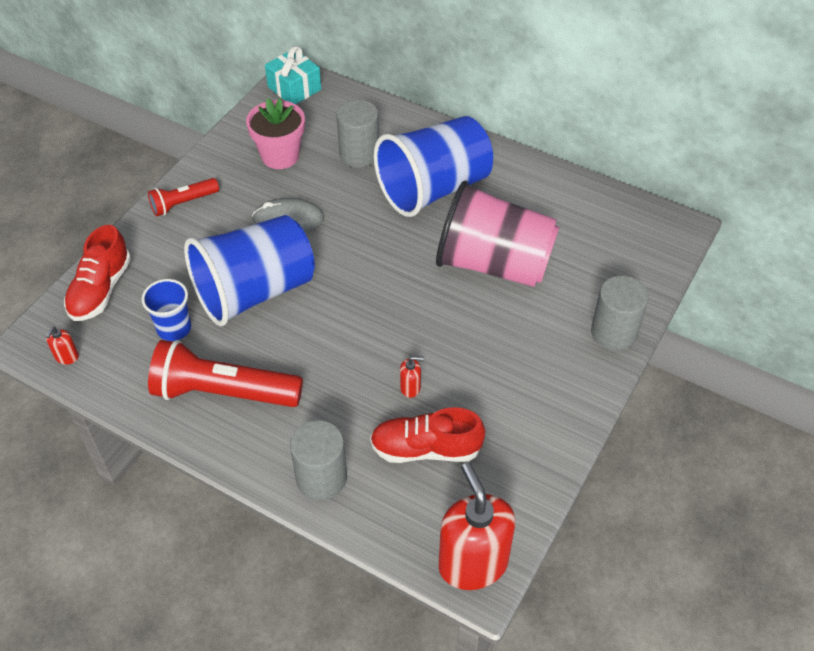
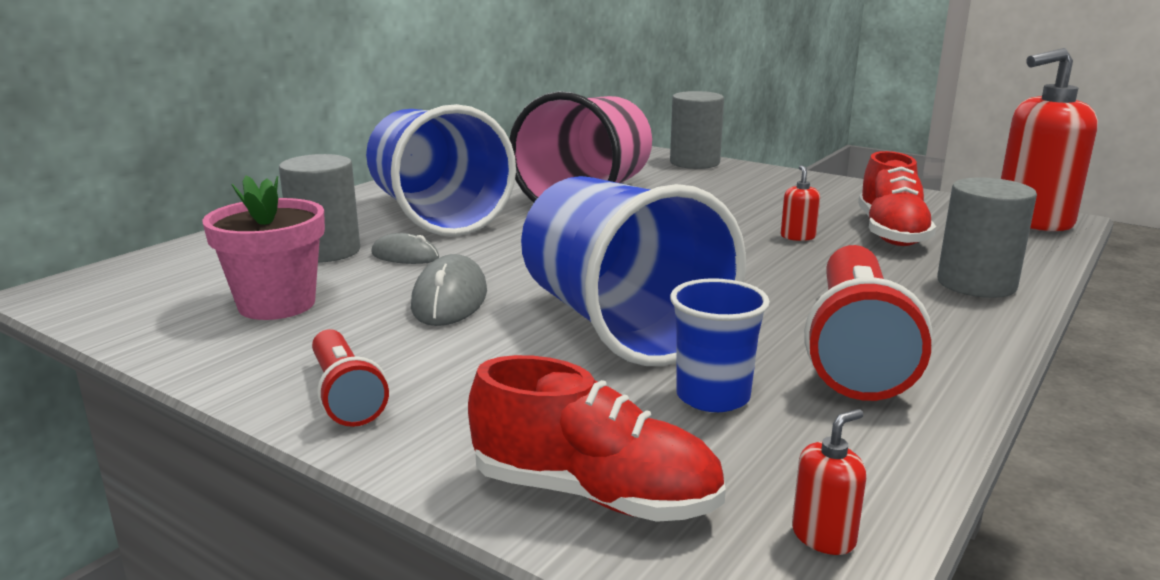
camera: 85 degrees left, 30 degrees down
red soap dispenser [46,326,79,364] -> red soap dispenser turned 60 degrees counterclockwise [792,409,866,555]
turquoise gift [265,46,321,104] -> none
none -> grey mouse [371,233,439,264]

